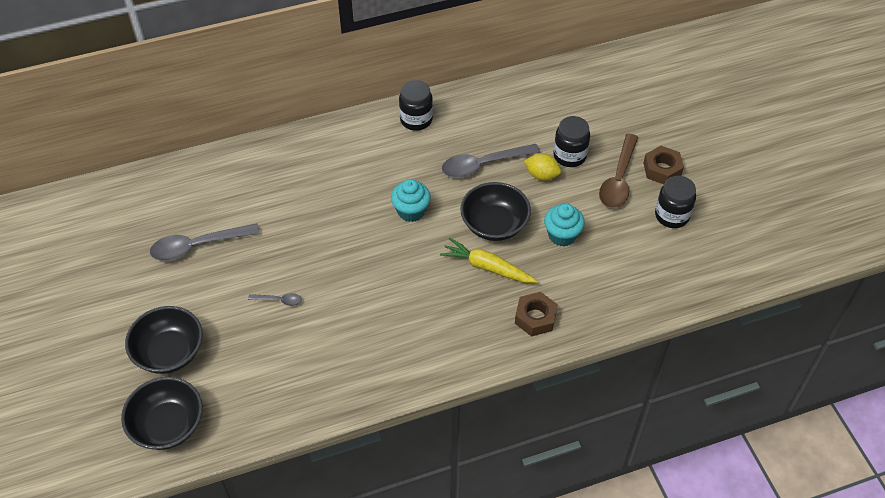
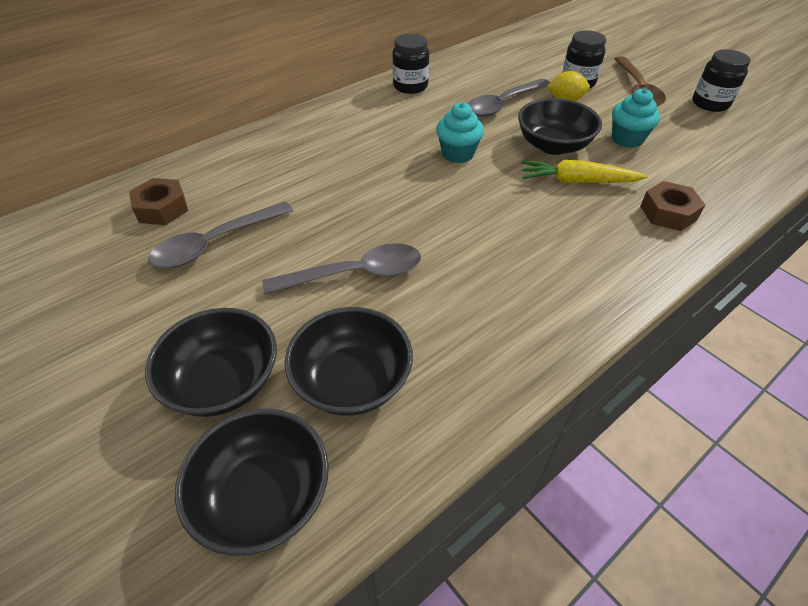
camera: 20 degrees left, 5 degrees down
grey spoon [248,293,302,306] -> grey spoon [262,243,421,294], size x2.08
brown nut [643,146,684,184] -> brown nut moved to [129,178,188,225]
none -> black bowl [285,307,413,416]

